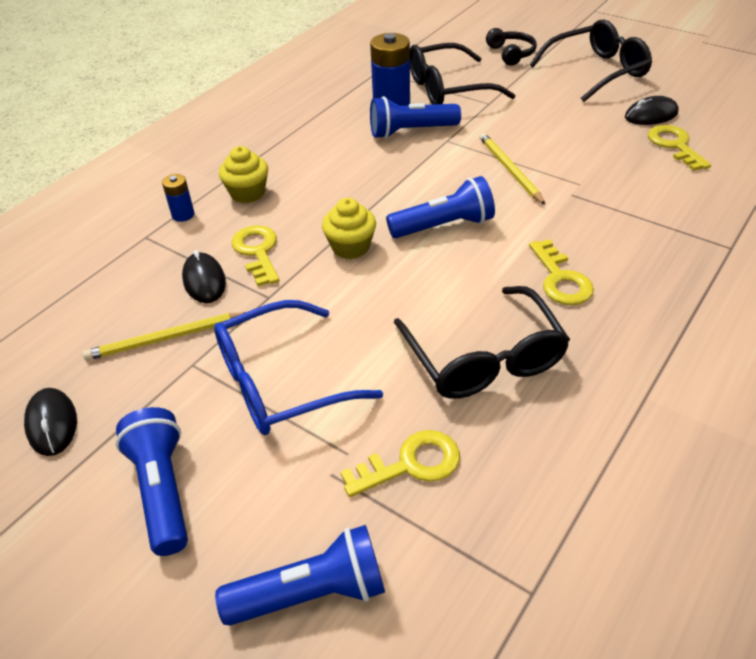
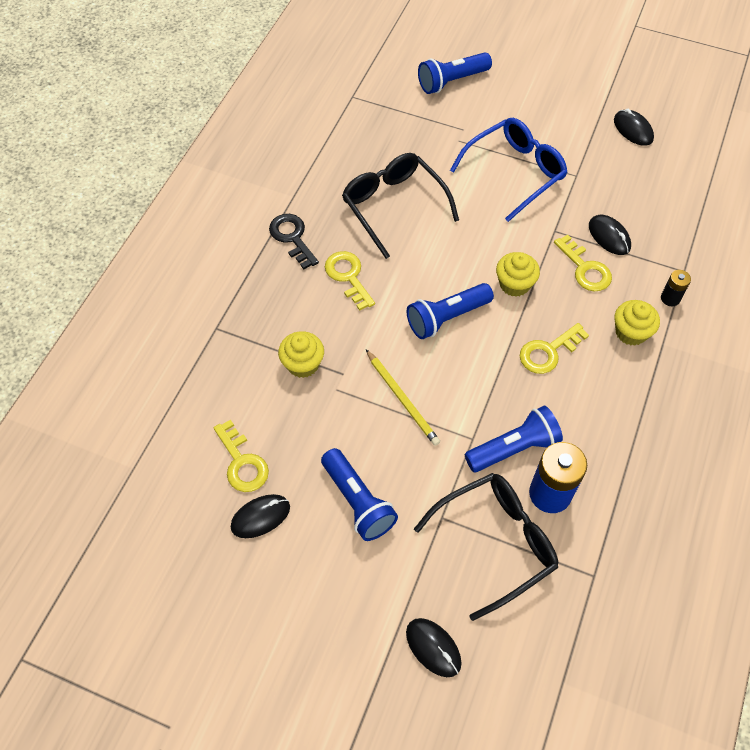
camera: 165 degrees right, 15 degrees up
yellow pencil [83,312,246,360] -> none
blue flashlight [115,407,188,556] -> blue flashlight moved to [321,448,398,541]
blue battery [162,174,194,222] -> black battery [661,270,691,306]
yellow key [340,430,460,497] -> yellow key moved to [520,323,589,374]
black headphones [486,28,537,66] -> black mouse [406,618,462,677]
black glasses [530,20,652,102] -> none
none -> black key [269,214,319,269]
none -> yellow cupcake [278,331,324,378]

